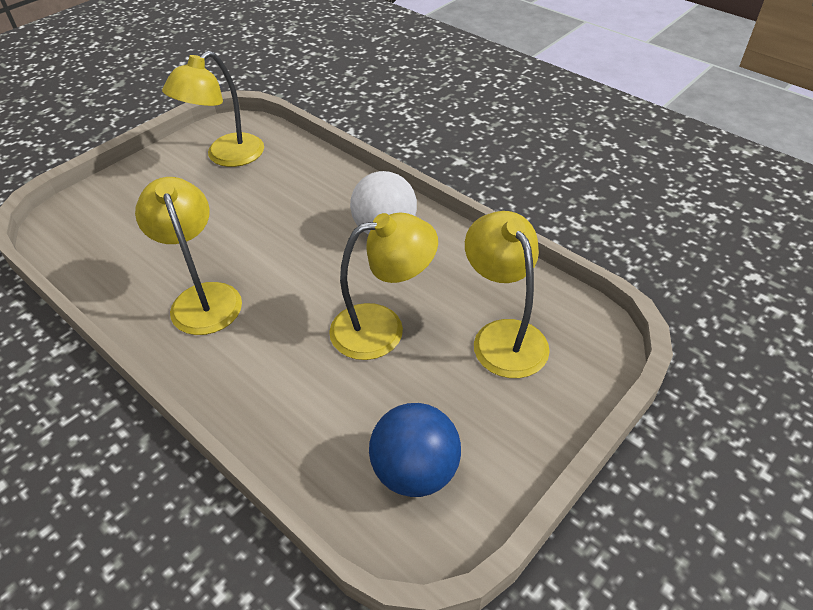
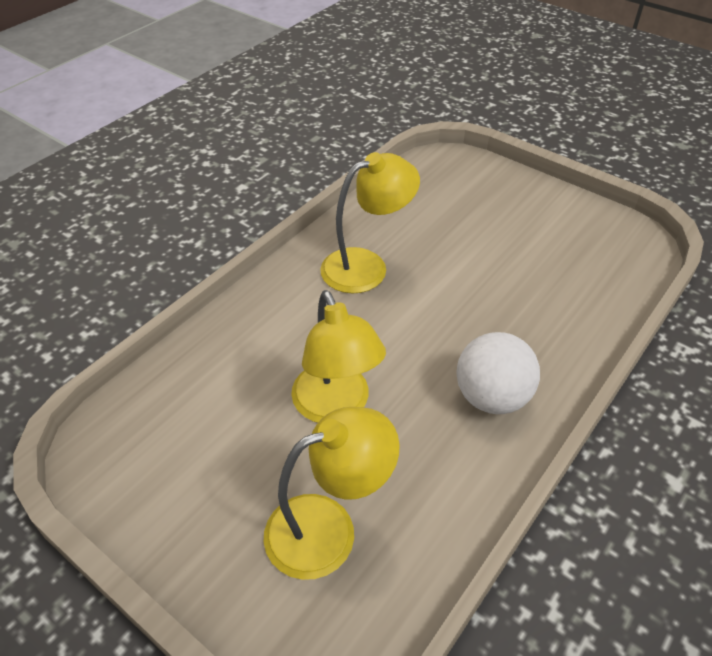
camera: 85 degrees right, 0 degrees up
yellow lamp [162,51,264,167] -> none
blue ball [369,403,461,497] -> none

